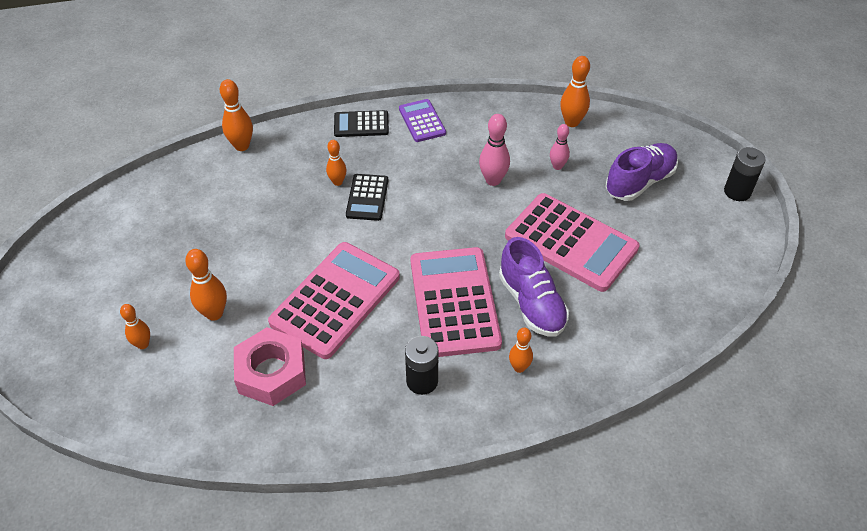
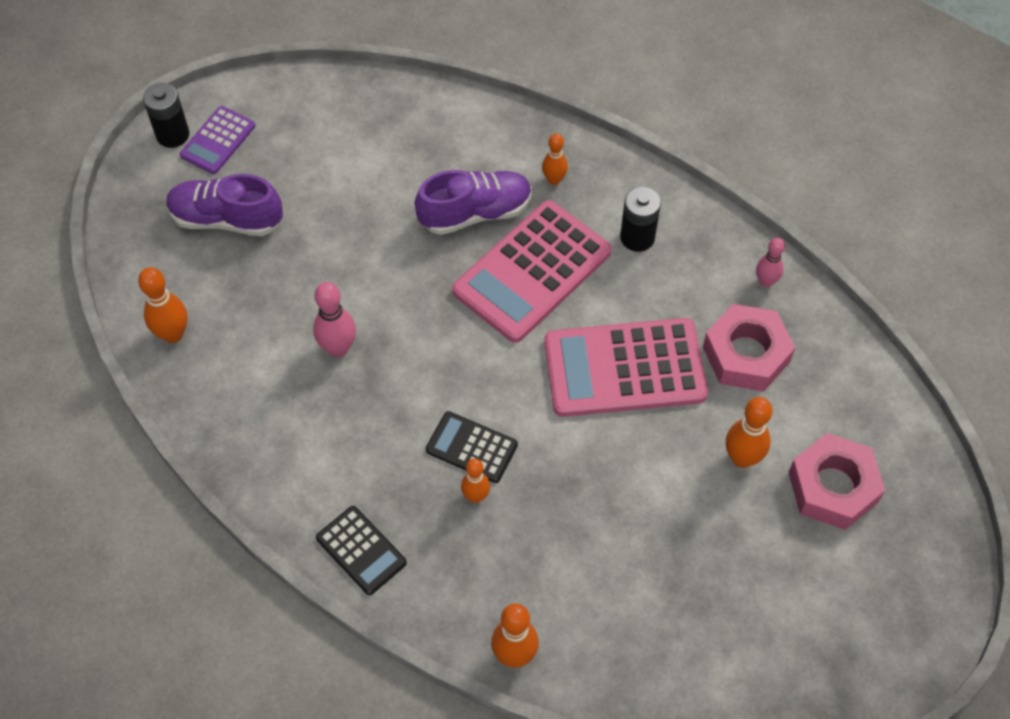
camera: 130 degrees left, 10 degrees up
orange bowling pin [120,304,150,349] -> pink nut [788,433,885,530]
black calculator [346,174,388,221] -> black calculator turned 120 degrees counterclockwise [426,411,518,483]
purple calculator [399,99,446,142] -> purple calculator moved to [180,106,255,174]
purple shoe [499,237,569,336] -> purple shoe turned 45 degrees clockwise [415,170,532,235]
pink calculator [505,193,640,292] -> none
pink bowling pin [550,124,570,170] -> pink bowling pin moved to [756,238,785,287]

